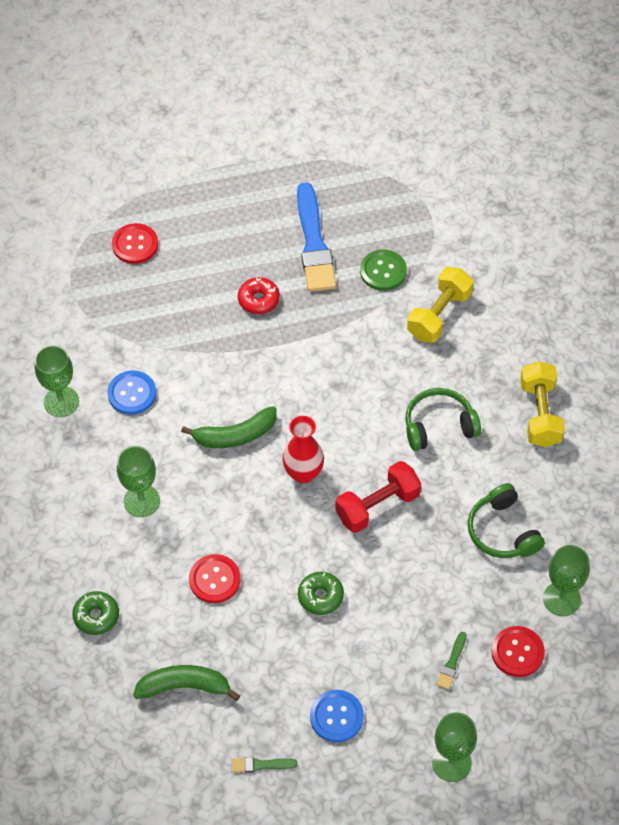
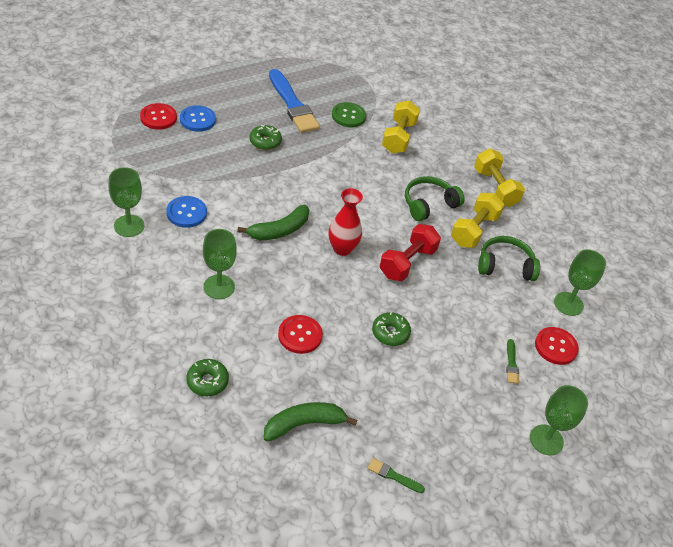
camera: 25 degrees left, 10 degrees down
green brush [231,757,297,773] -> green brush turned 45 degrees clockwise [368,458,425,493]
red donut [238,277,280,314] -> green donut [250,125,282,150]
blue button [310,690,364,742] -> blue button moved to [180,105,216,132]
green headphones [468,483,545,558] -> green headphones turned 135 degrees clockwise [478,236,540,281]
none -> yellow dumbbell [451,193,505,248]

